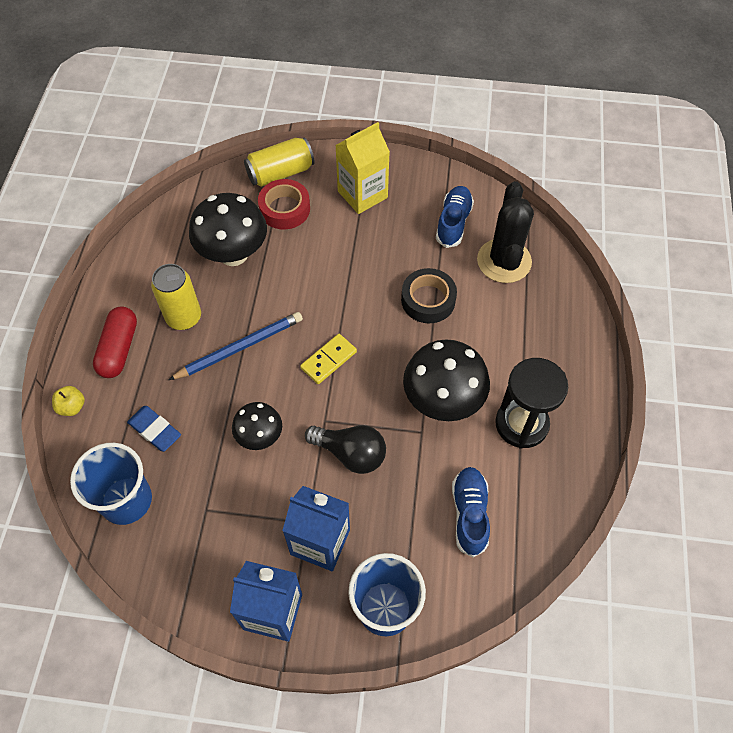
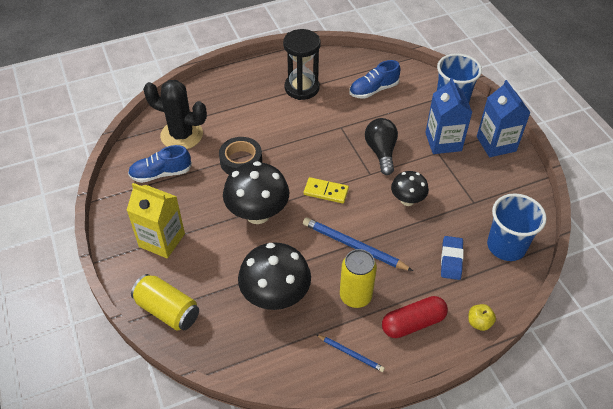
camera: 120 degrees left, 10 degrees down
red tape [258,179,310,229] -> none
black mushroom [403,339,490,421] -> black mushroom moved to [223,161,289,224]
black cactus [477,181,534,283] -> black cactus turned 45 degrees clockwise [143,80,207,149]
none -> blue pencil [316,334,385,372]

